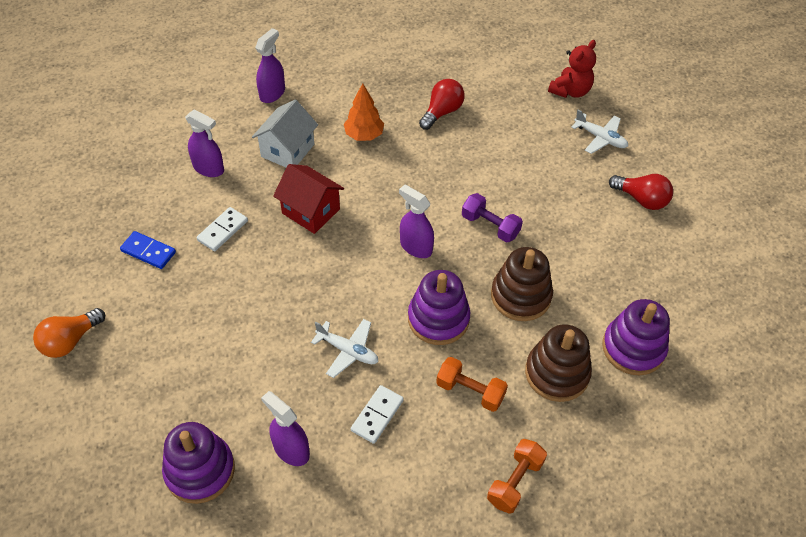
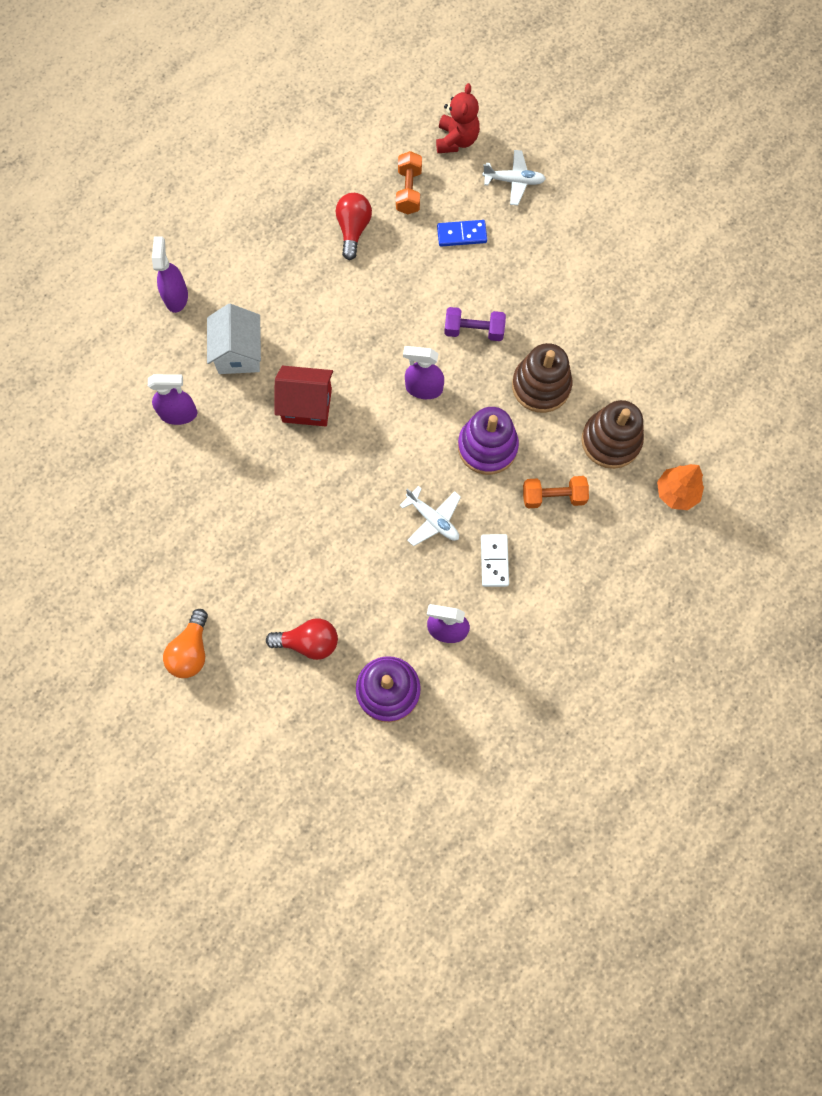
camera: 30 degrees left, 20 degrees up
blue domino [120,231,176,269] -> blue domino moved to [437,220,487,246]
white domino [197,207,248,251] -> none
white plane [311,319,379,378] -> white plane turned 45 degrees clockwise [399,486,461,546]
orange tree [344,83,384,141] -> orange tree moved to [657,464,704,510]
orange dumbbell [487,439,547,514] -> orange dumbbell moved to [396,151,422,214]
purple stacking toy [602,299,670,375] -> none
red light bulb [609,174,673,210] -> red light bulb moved to [266,618,338,660]

